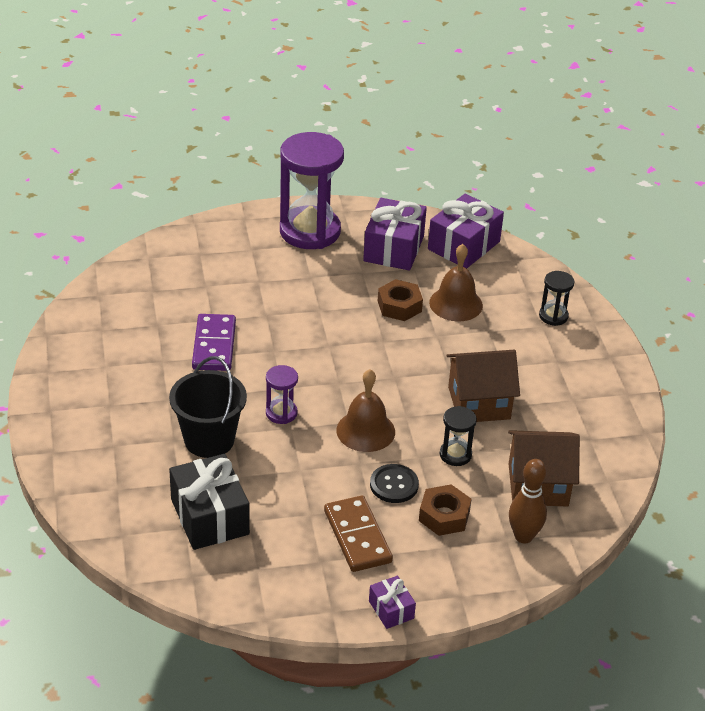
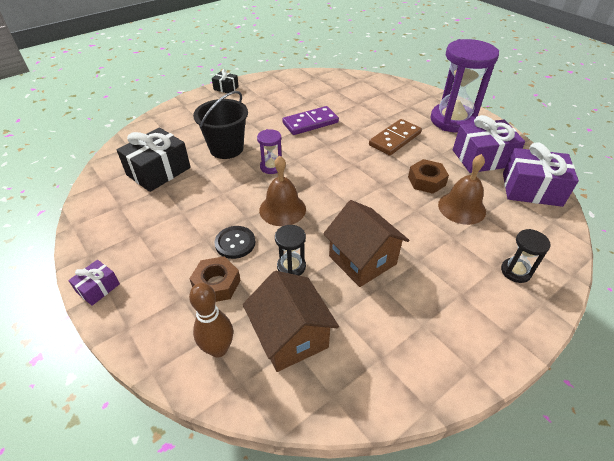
camera: 65 degrees right, 5 degrees up
brown domino [324,495,393,572] -> brown domino moved to [369,119,422,156]
none -> black gift [212,69,239,93]

